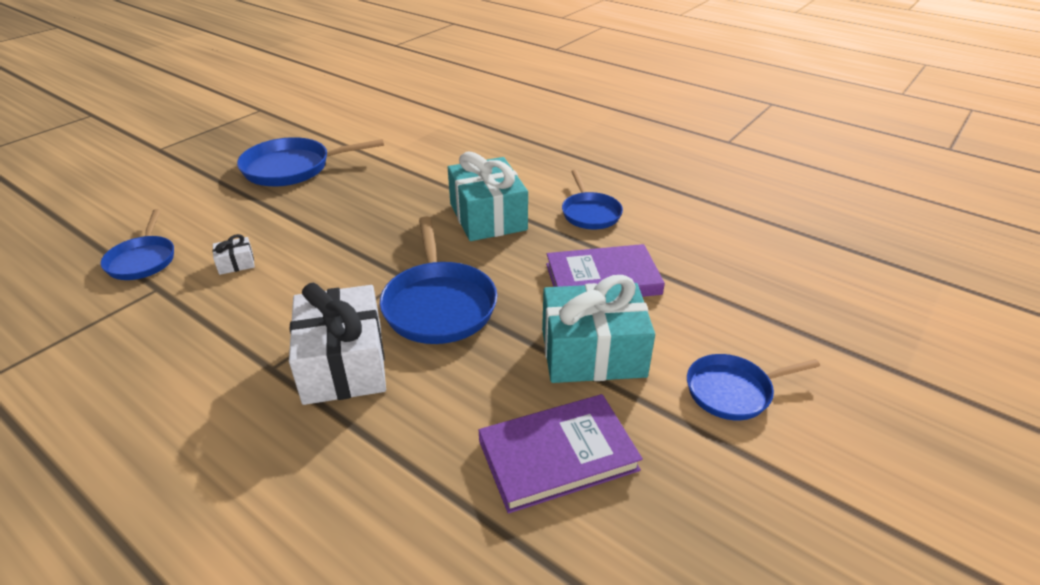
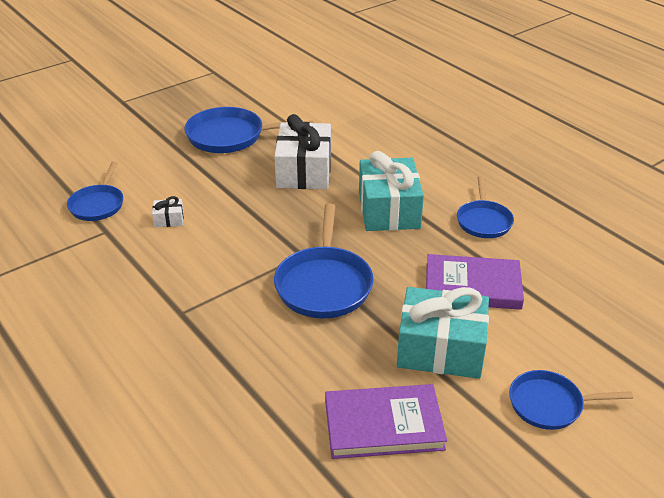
camera: 15 degrees right, 0 degrees up
white gift [289,283,386,405] -> white gift moved to [274,114,331,189]

